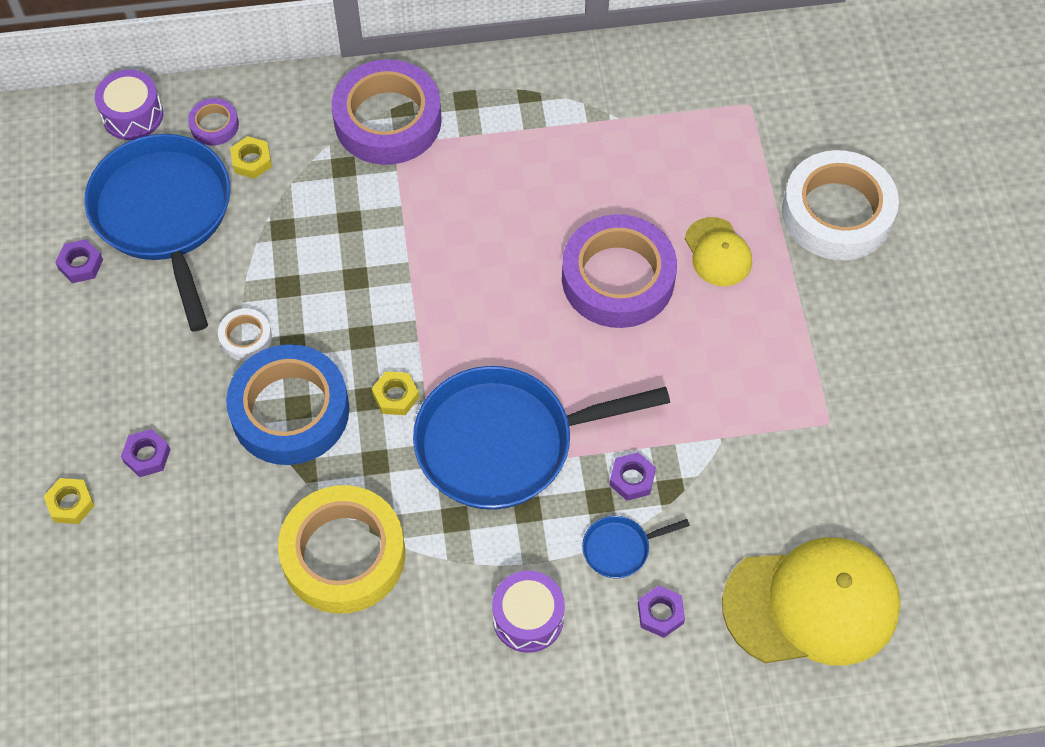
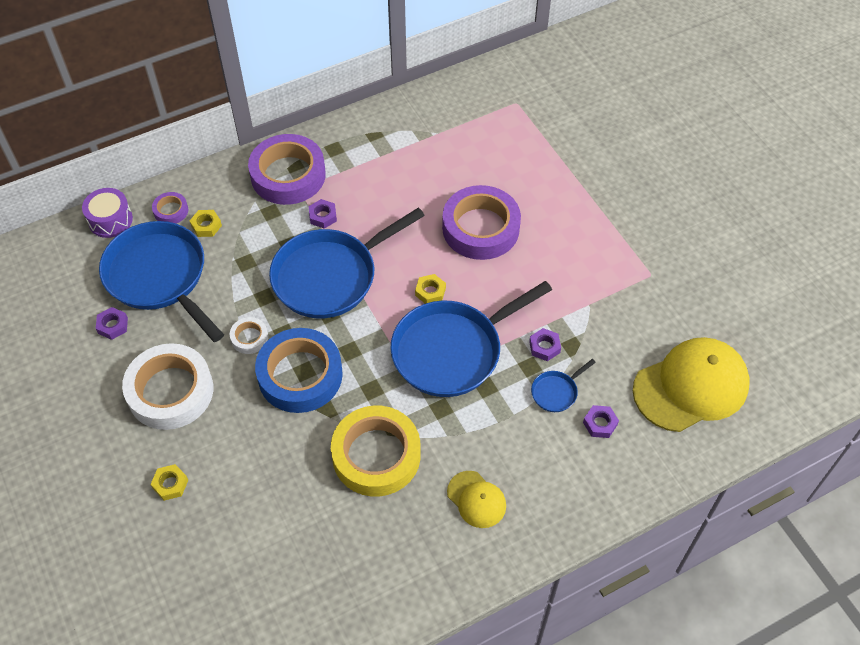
camera: 20 degrees left, 5 degrees down
purple nut [121,429,171,477] -> purple nut moved to [309,199,337,229]
yellow nut [372,371,419,415] -> yellow nut moved to [415,274,446,304]
purple drum [492,571,565,653] -> none
yellow cap [685,217,752,286] -> yellow cap moved to [447,471,506,528]
white tape [782,150,899,260] -> white tape moved to [122,343,213,430]
none -> blue pan [269,208,425,318]

